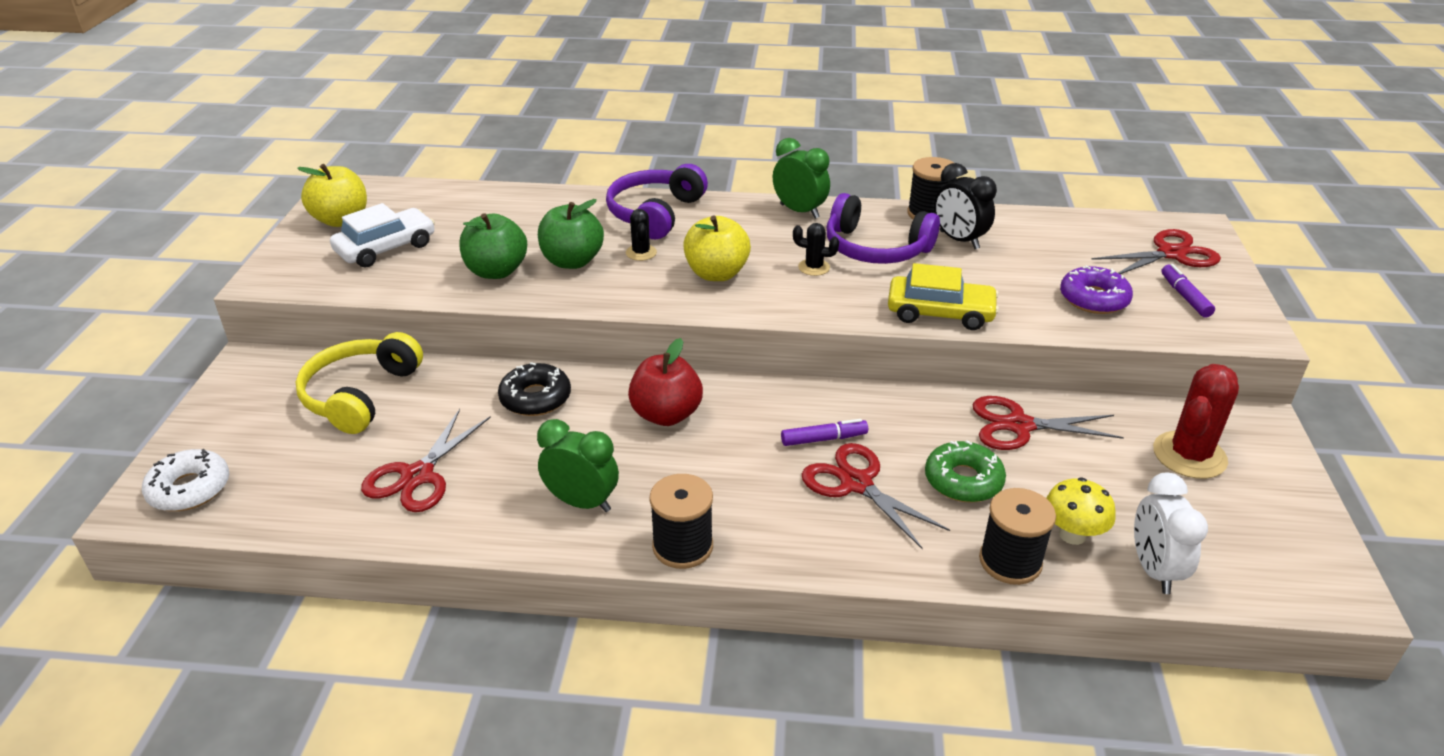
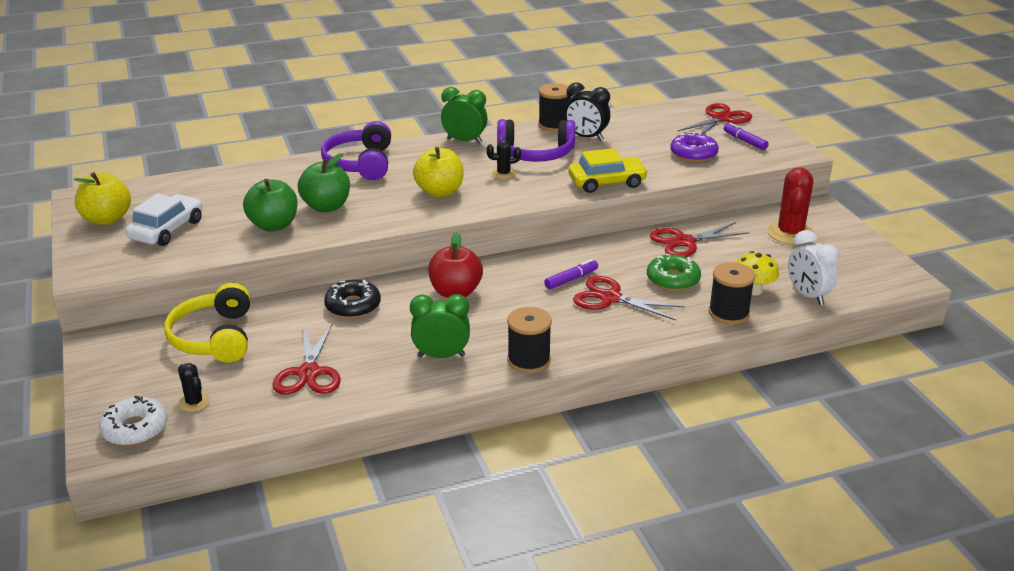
camera: 25 degrees left, 5 degrees down
black cactus [626,209,657,261] -> black cactus moved to [178,363,210,412]

